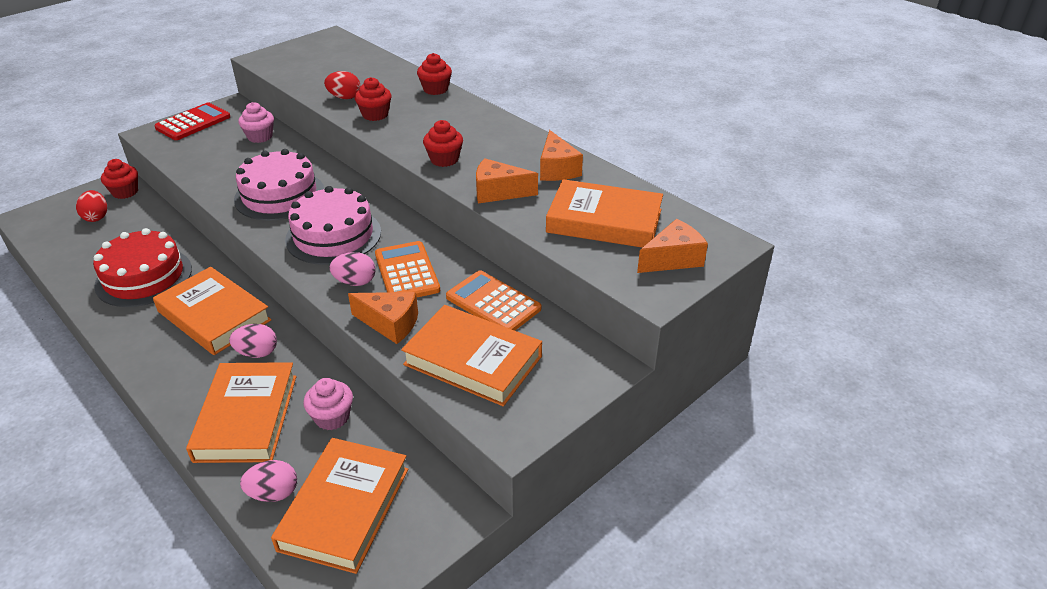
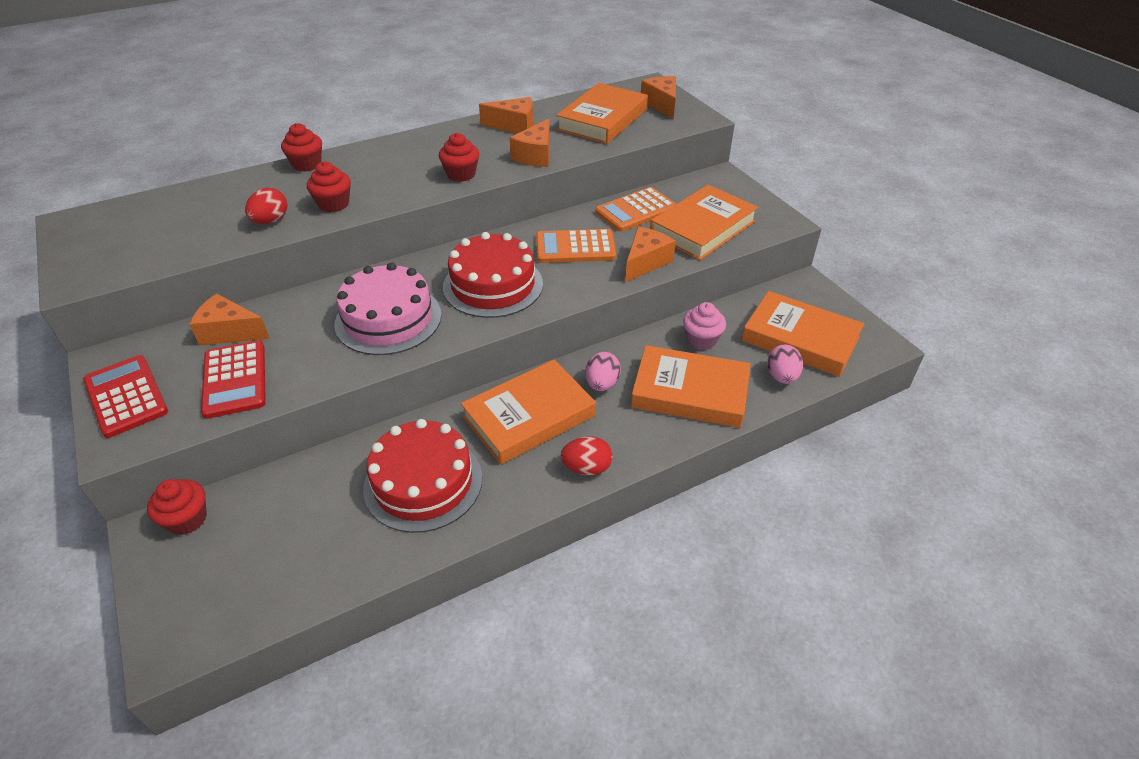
camera: 75 degrees left, 5 degrees up
red egg [76,190,107,222] -> red egg moved to [561,436,612,476]
pink cupcake [238,102,274,143] -> orange cheese [189,293,270,346]
pink cake [285,186,381,265] -> red cake [443,232,543,318]
pink egg [330,252,375,286] -> none
none -> red calculator [201,340,266,419]

